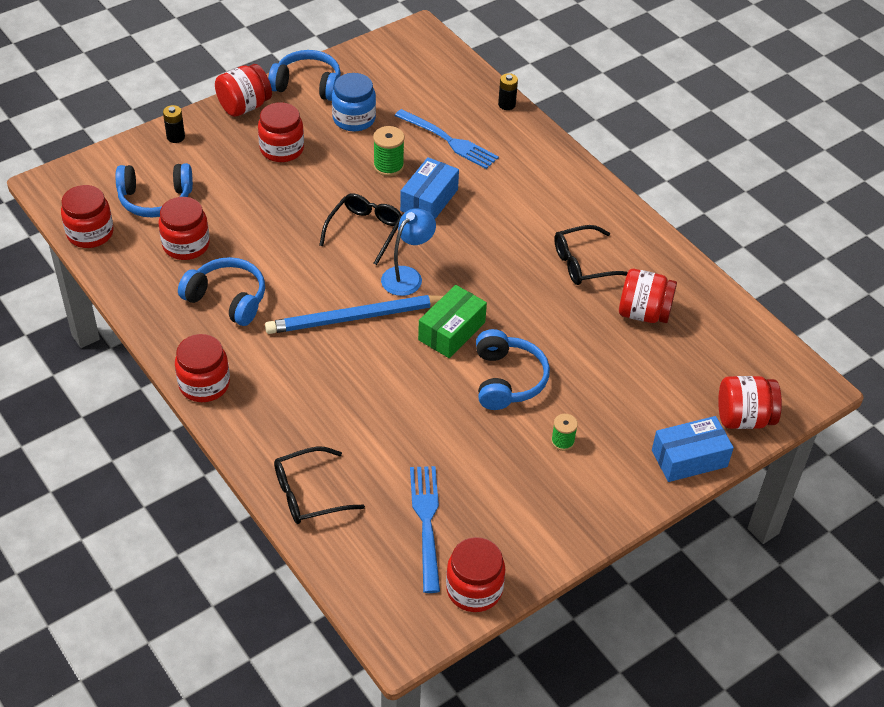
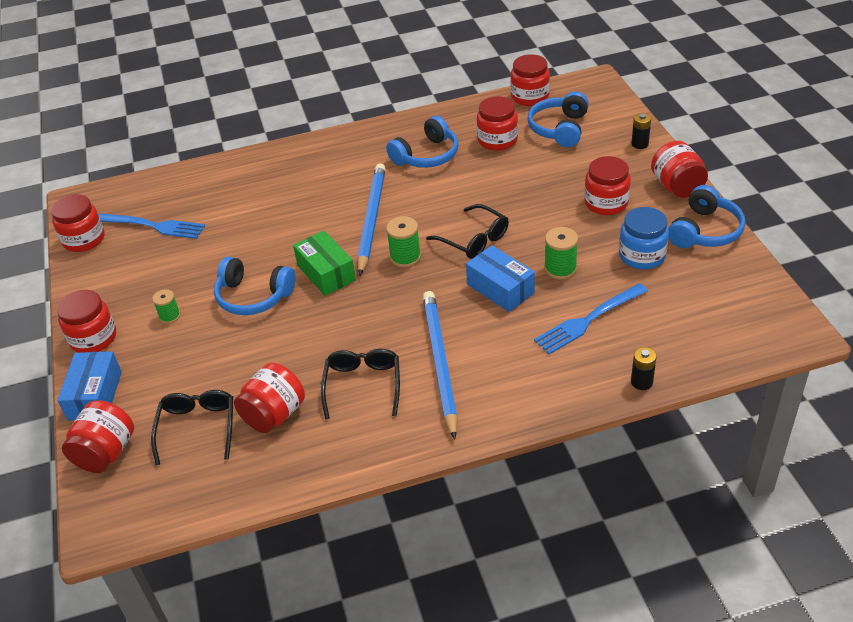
camera: 115 degrees right, 5 degrees down
red jar [175,334,230,402] -> red jar moved to [57,290,116,353]
black glasses [274,447,365,524] -> black glasses moved to [151,390,233,465]
blue lamp [381,208,436,296] -> green spool [386,216,421,267]
none -> blue pencil [423,291,458,440]

